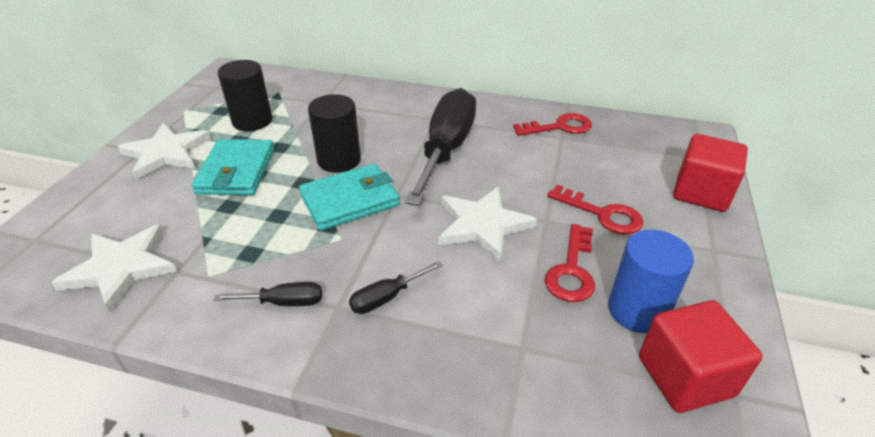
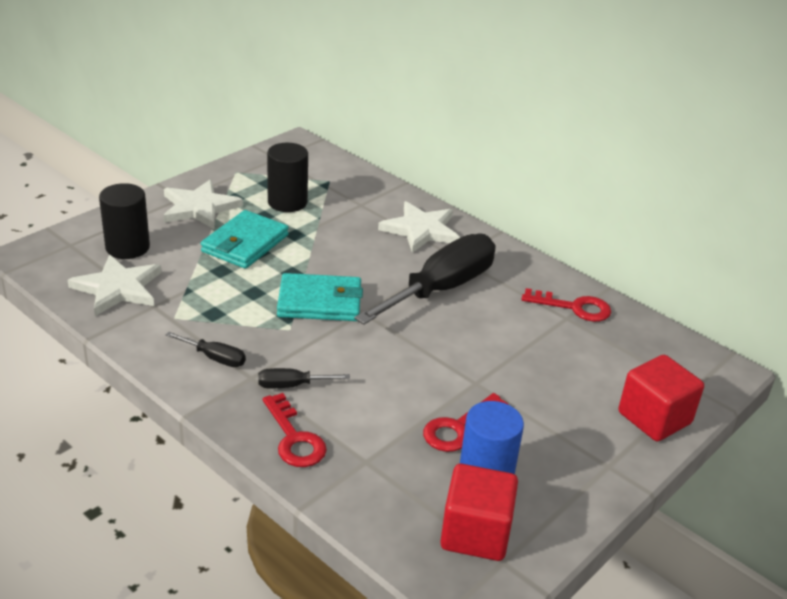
camera: 25 degrees right, 5 degrees down
black cylinder [308,94,361,173] -> black cylinder moved to [99,183,150,259]
white star [438,186,537,262] -> white star moved to [378,201,460,253]
red key [547,185,643,235] -> red key moved to [263,393,327,467]

